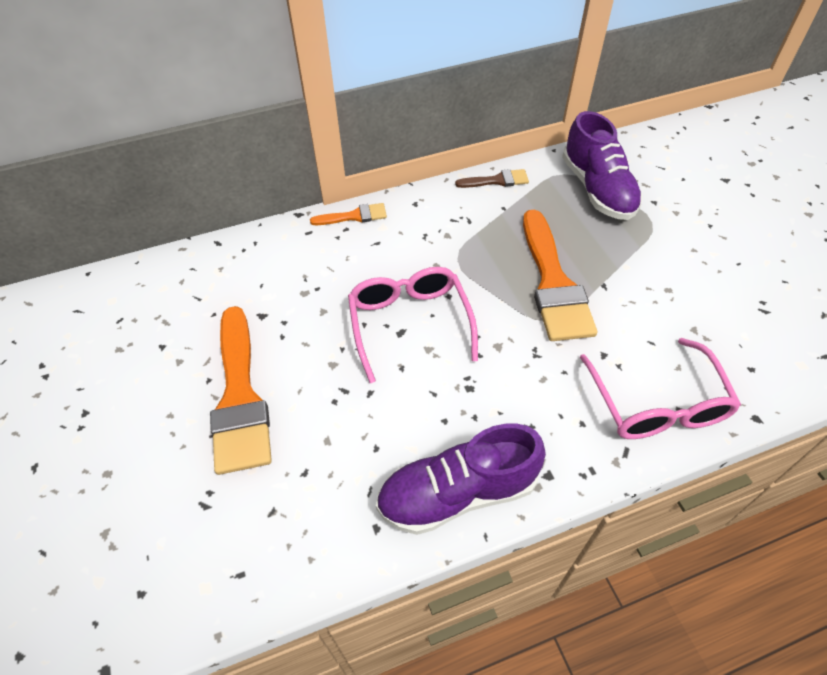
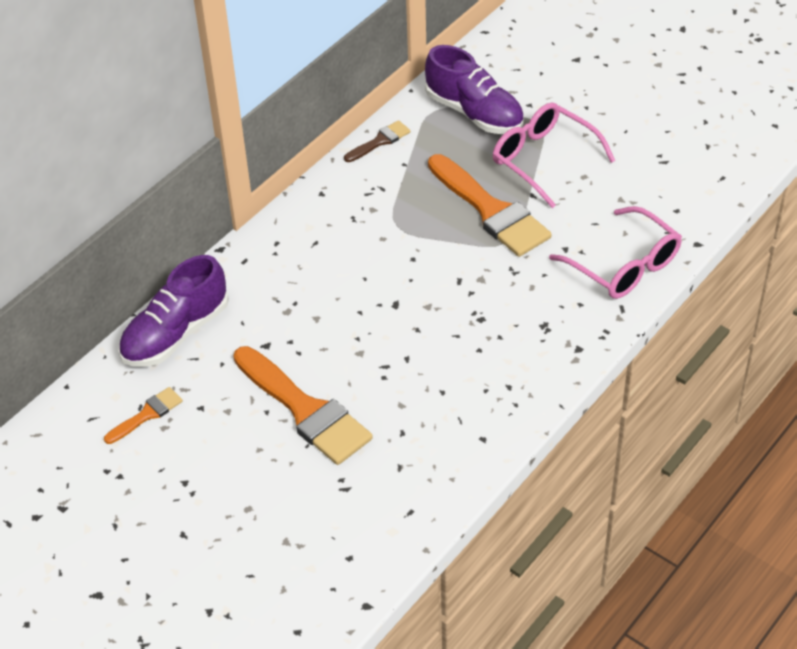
camera: 30 degrees left, 5 degrees down
orange brush [310,203,387,225] -> orange brush moved to [104,387,183,444]
pink glasses [348,267,478,383] -> pink glasses moved to [493,102,615,208]
purple shoe [376,424,546,535] -> purple shoe moved to [118,255,229,367]

